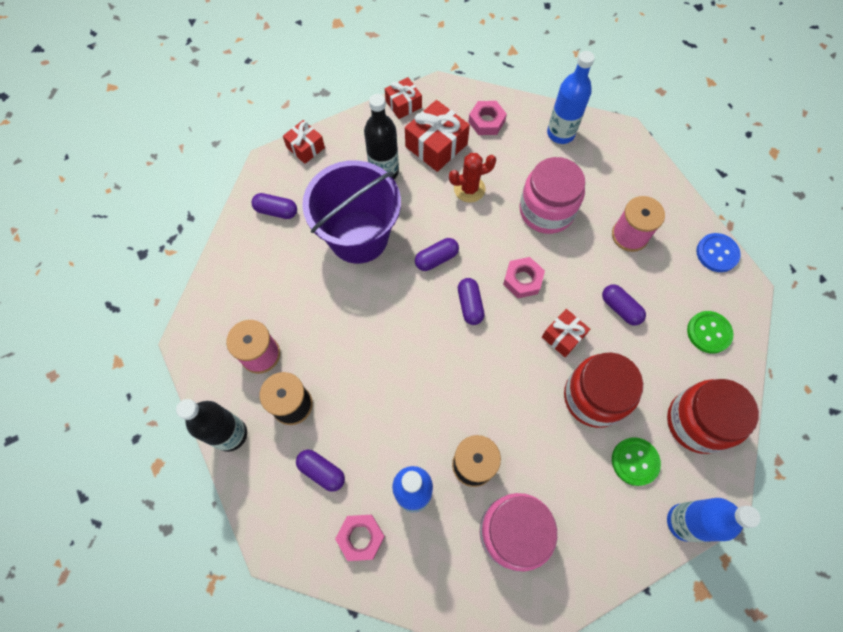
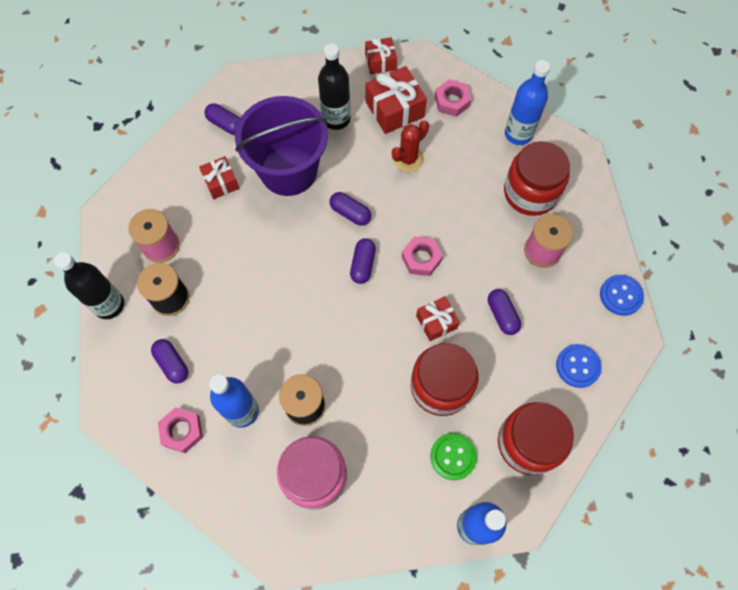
camera: 20 degrees right, 0 degrees up
red gift [283,120,325,164] -> red gift moved to [199,156,239,199]
purple capsule [415,238,459,271] -> purple capsule turned 45 degrees clockwise [329,192,371,226]
red cactus [449,153,496,203] -> red cactus turned 45 degrees counterclockwise [392,120,429,173]
pink jar [519,157,585,234] -> none
green button [687,311,734,354] -> blue button [556,344,602,388]
none -> red jar [504,141,570,216]

